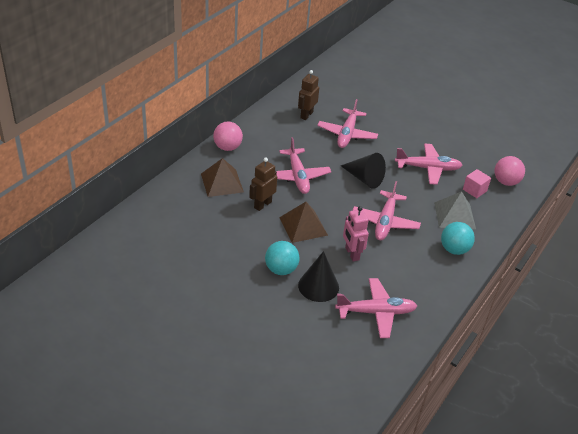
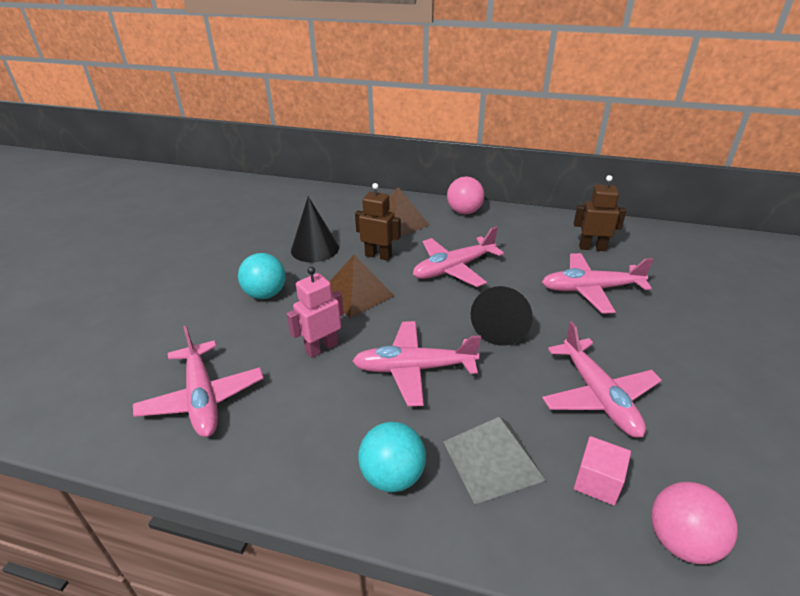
camera: 75 degrees right, 5 degrees down
black cone [298,251,339,302] -> black cone moved to [291,196,339,262]

